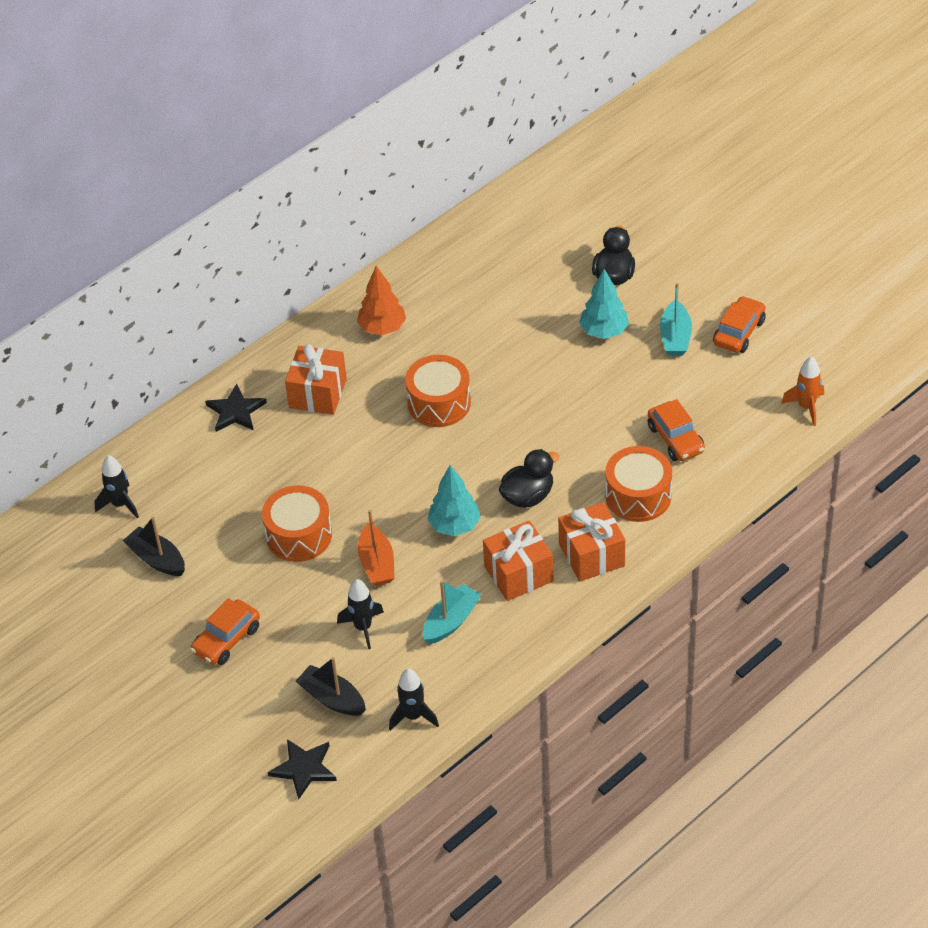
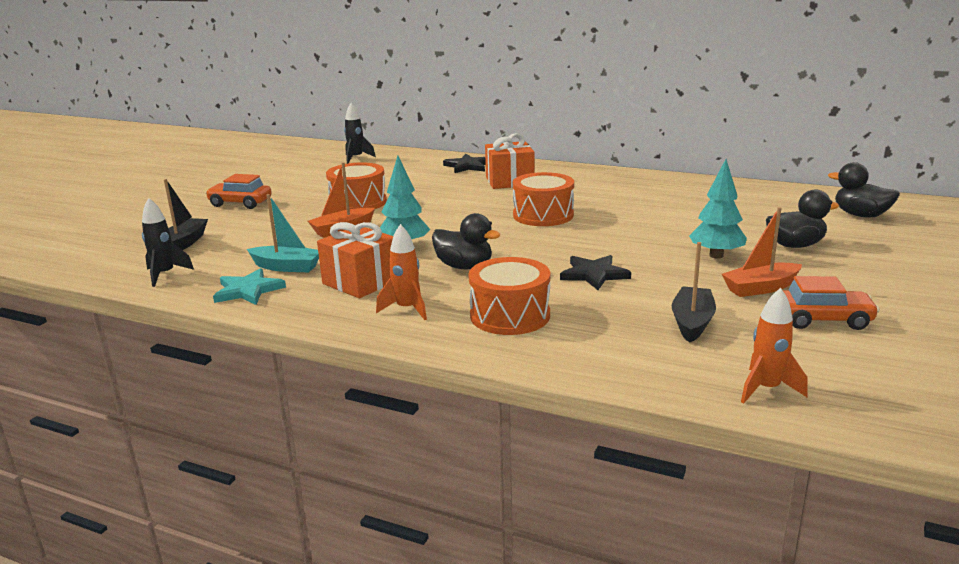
camera: 65 degrees right, 25 degrees down
black boat [123,517,185,576] -> black boat moved to [672,242,716,343]
black star [268,739,337,800] -> black star moved to [560,255,631,290]
black rocket [337,579,384,649] -> none
orange tree [357,266,406,335] -> none
orange gift [558,502,625,581] -> orange rocket [376,224,427,320]
orange car [648,399,705,461] -> none
turquoise boat [660,282,692,356] -> orange boat [722,207,802,297]
none -> turquoise star [213,268,286,305]
none -> black duck [828,162,900,217]

